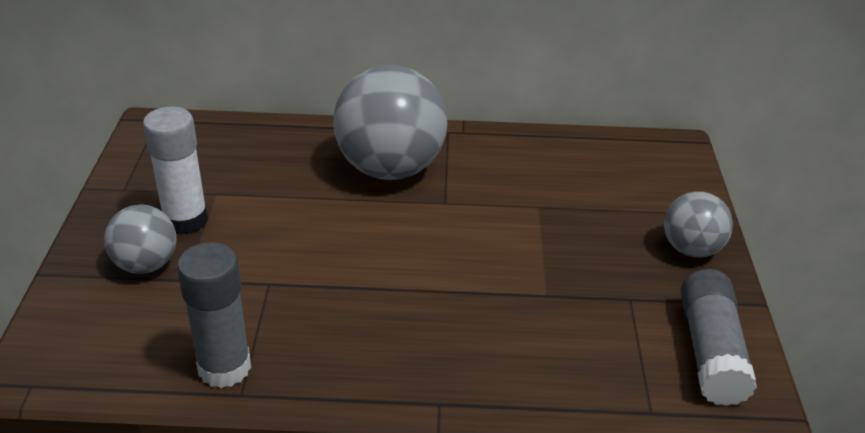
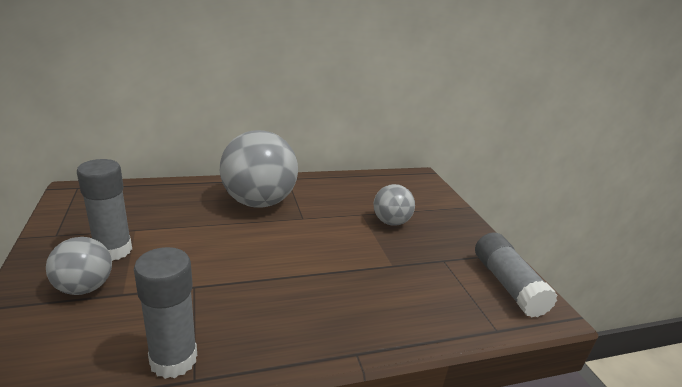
camera: 20 degrees left, 10 degrees down
white glue stick [143,107,208,235] -> grey glue stick [77,159,132,261]
grey ball [664,191,733,258] -> grey ball moved to [373,184,415,226]

